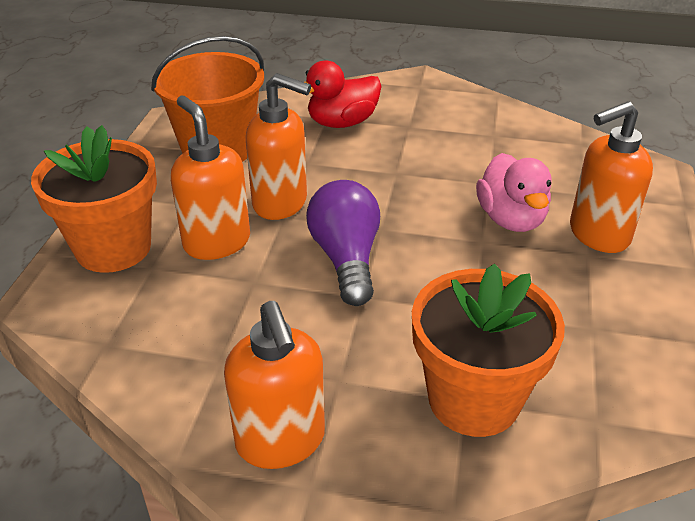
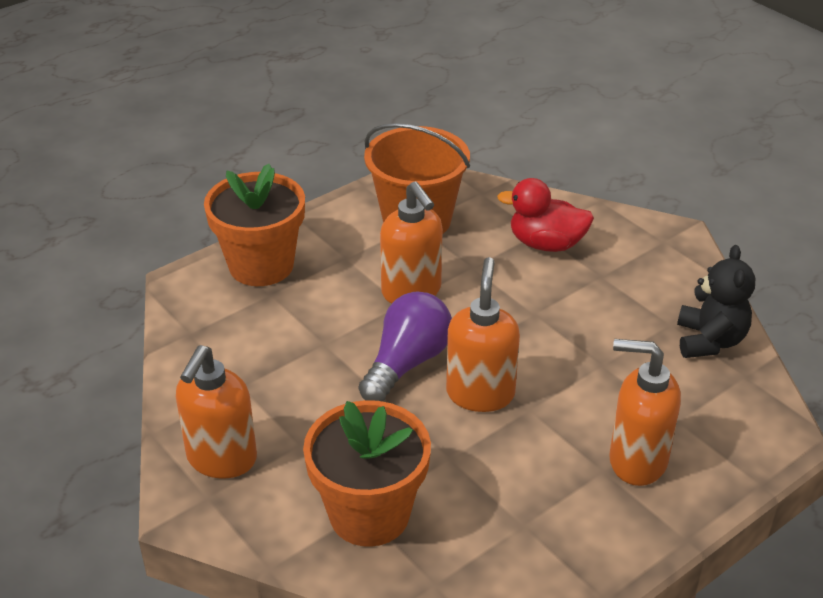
camera: 40 degrees right, 0 degrees up
orange soap dispenser [171,96,250,260] -> orange soap dispenser moved to [446,257,520,412]
pink duck [476,153,552,232] -> none
none -> black teddy bear [677,245,755,358]

